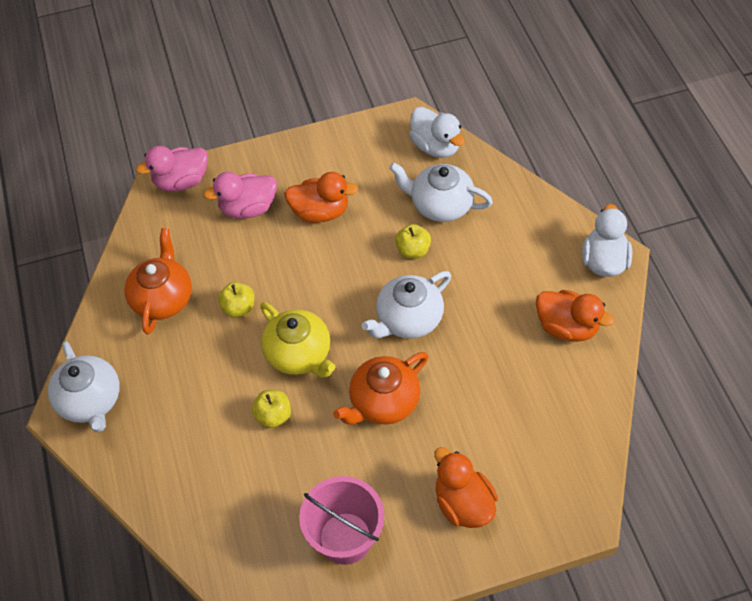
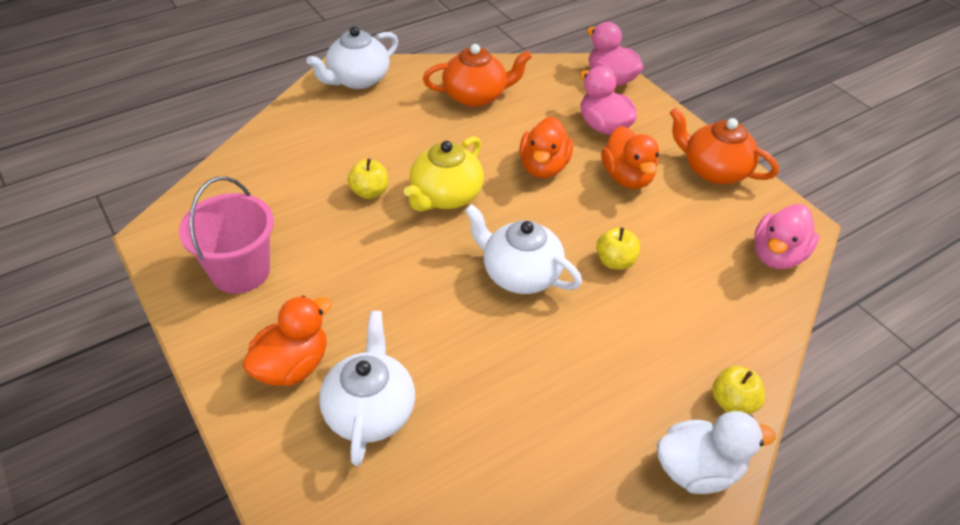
camera: 70 degrees right, 10 degrees down
yellow apple [218,282,255,318] -> yellow apple moved to [712,366,765,414]
orange teapot [333,352,428,425] -> orange teapot moved to [670,108,779,184]
white teapot [389,162,493,222] -> white teapot moved to [319,311,415,466]
white duck [409,107,465,158] -> pink duck [754,204,819,269]
orange duck [536,290,615,342] -> orange duck moved to [519,117,573,178]

